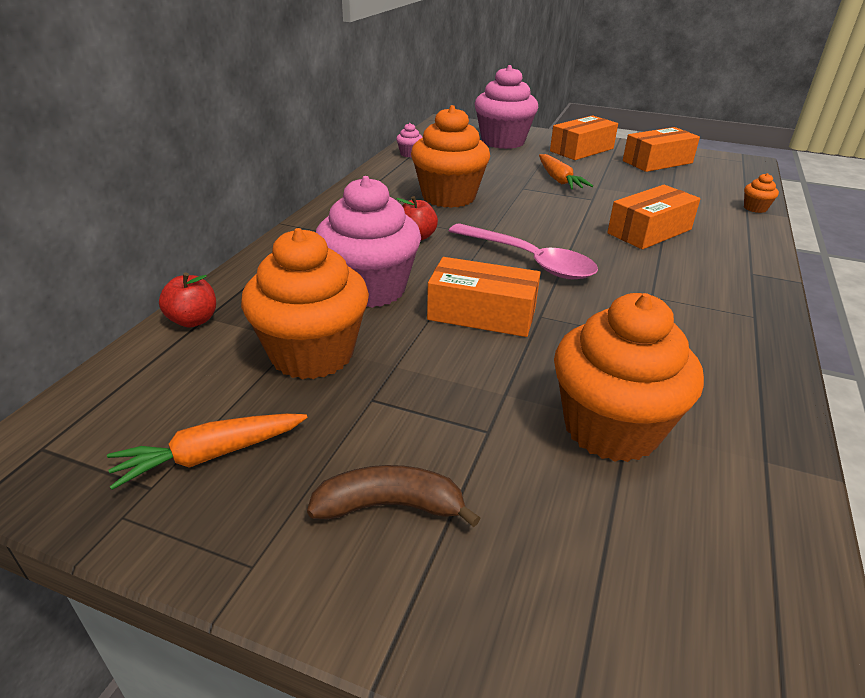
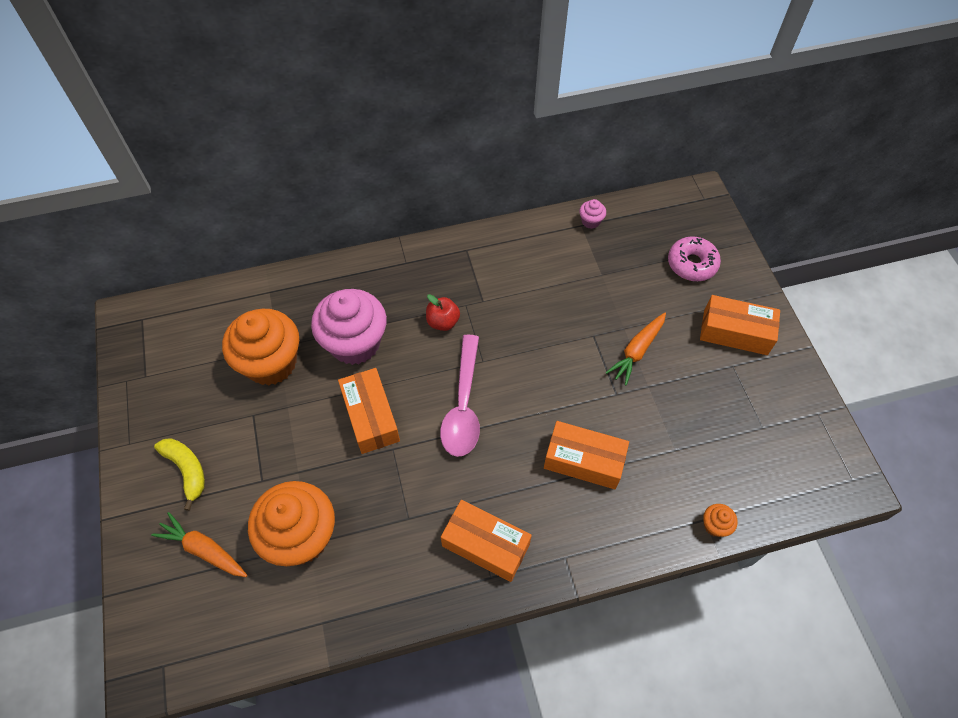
camera: 55 degrees right, 25 degrees up
orange carrot [107,414,308,490] -> orange carrot moved to [151,512,248,577]
red apple [159,272,216,328] -> none
brown banana [307,465,480,527] -> yellow banana [154,438,205,511]
orange cupcake [411,105,490,208] -> none
pink cupcake [474,65,538,149] -> pink donut [668,236,721,281]
orange box [623,127,700,172] -> orange box moved to [441,500,532,582]

